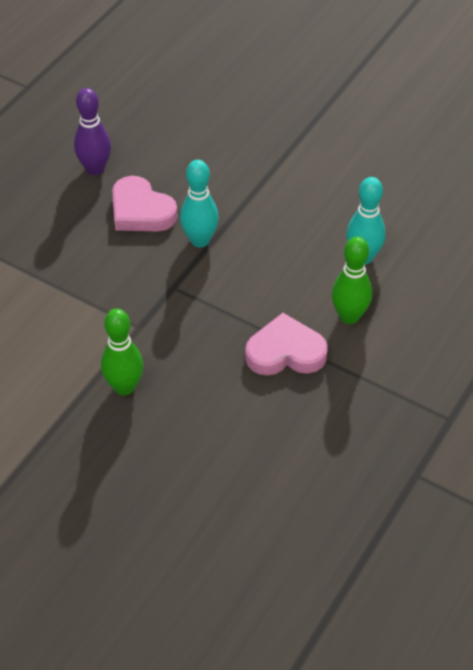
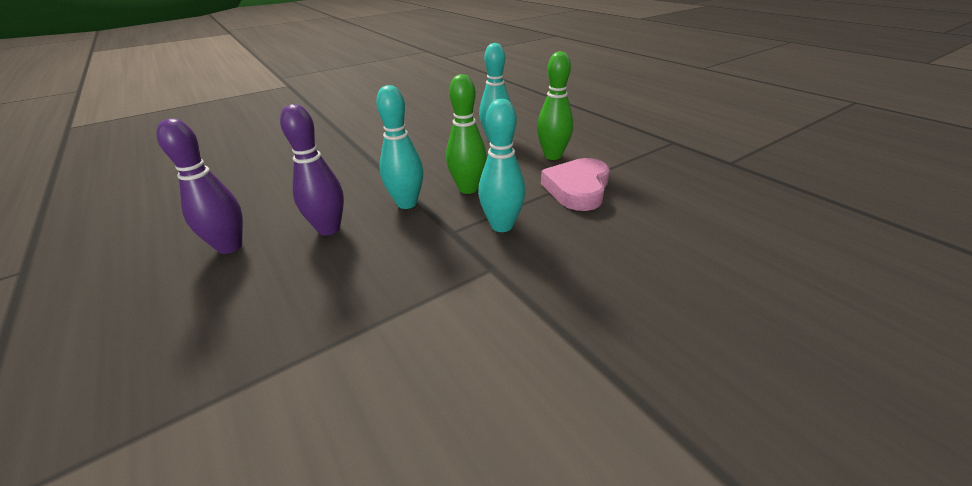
camera: 65 degrees left, 15 degrees down
green bowling pin [101,308,143,396] -> green bowling pin moved to [446,74,487,194]
pink heart [112,176,178,231] -> purple bowling pin [280,104,344,235]
none -> turquoise bowling pin [478,99,526,232]

